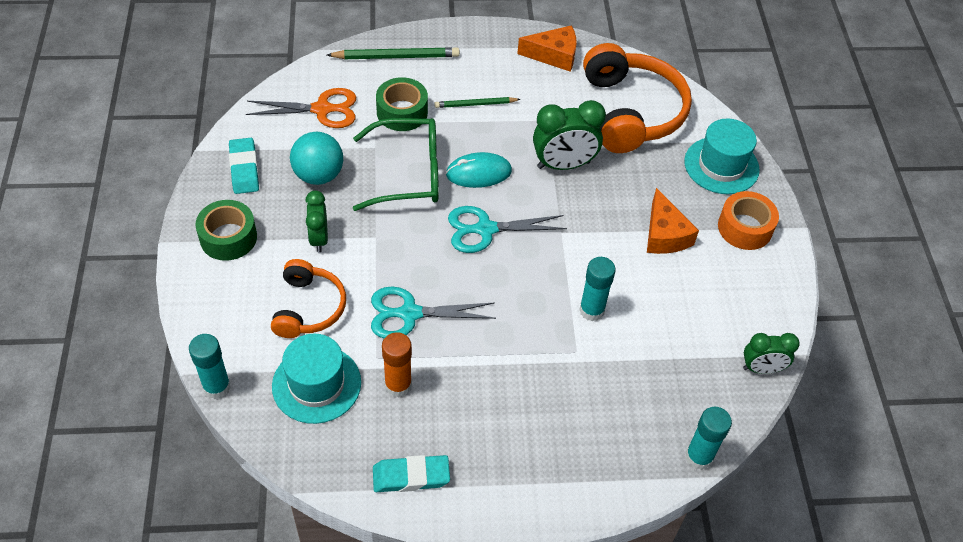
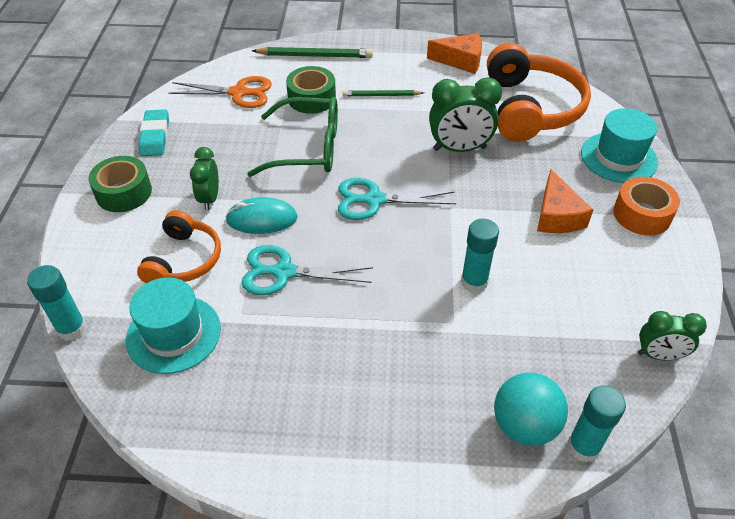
camera: 10 degrees right, 5 degrees down
turquoise ball [290,132,343,185] -> turquoise ball moved to [494,373,568,446]
turquoise eraser [373,455,450,492] -> none
orange glue stick [382,332,412,398] -> none
turquoise mouse [446,152,512,188] -> turquoise mouse moved to [225,197,298,234]

